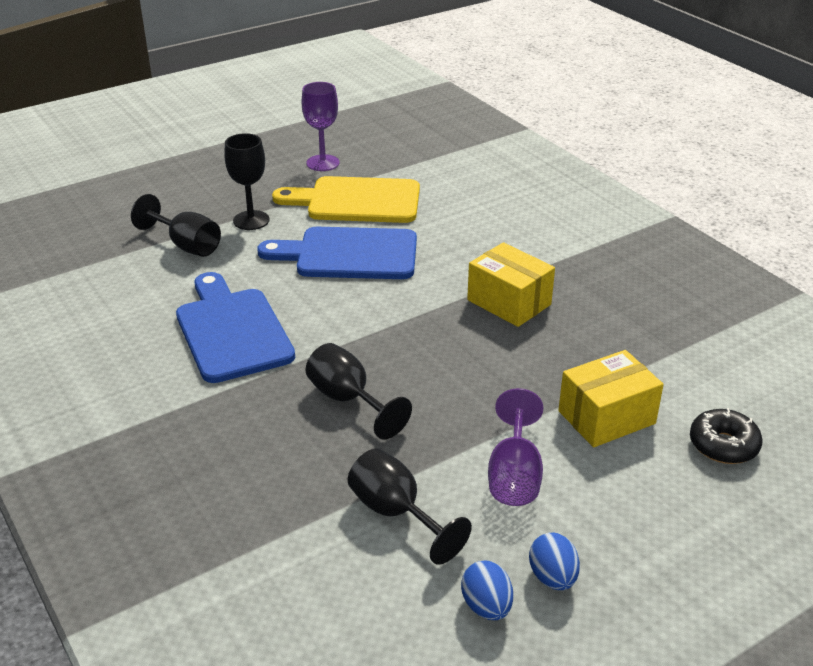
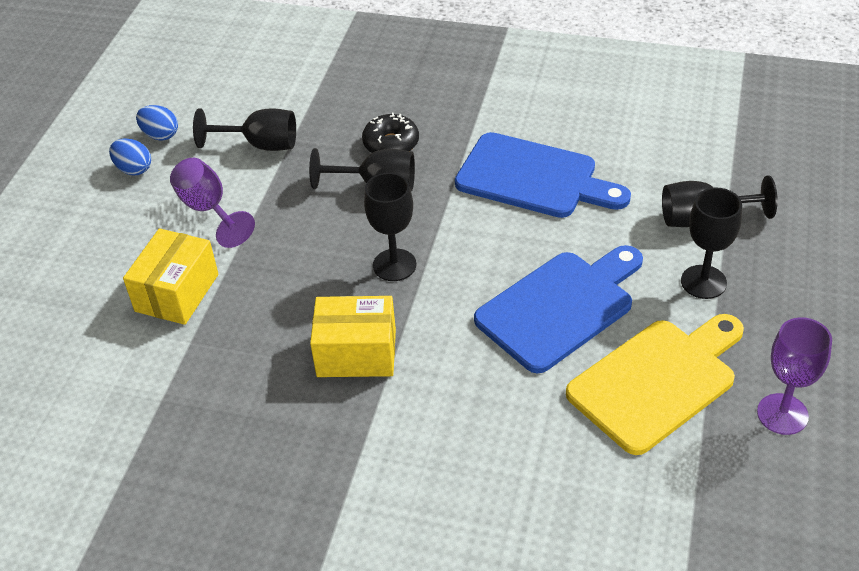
camera: 140 degrees right, 10 degrees up
black donut [690,408,763,464] -> black donut moved to [362,112,419,153]
none -> black goblet [364,173,416,281]

